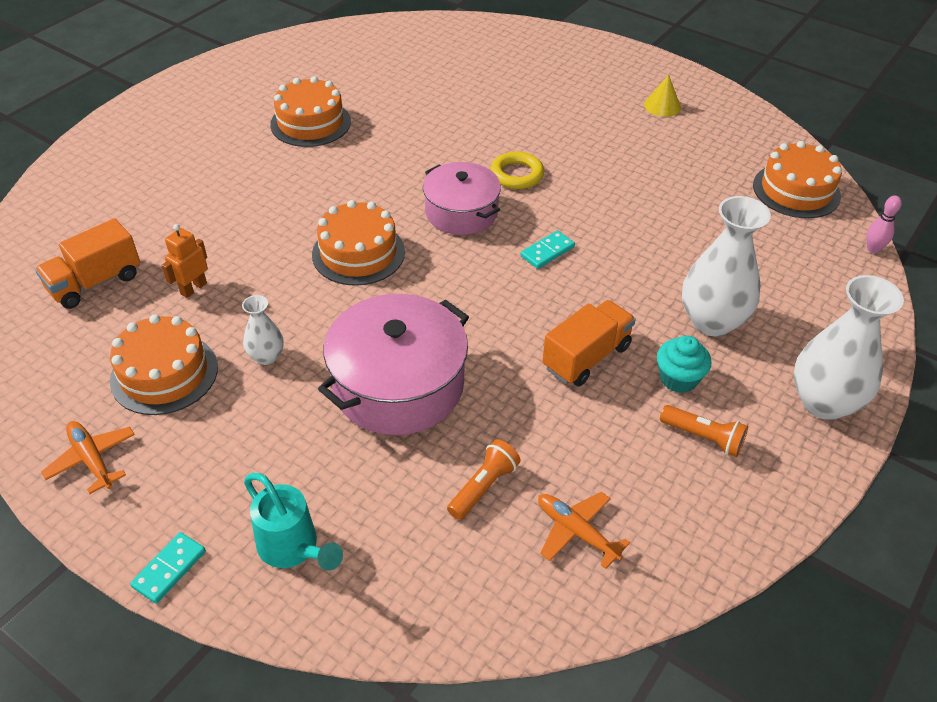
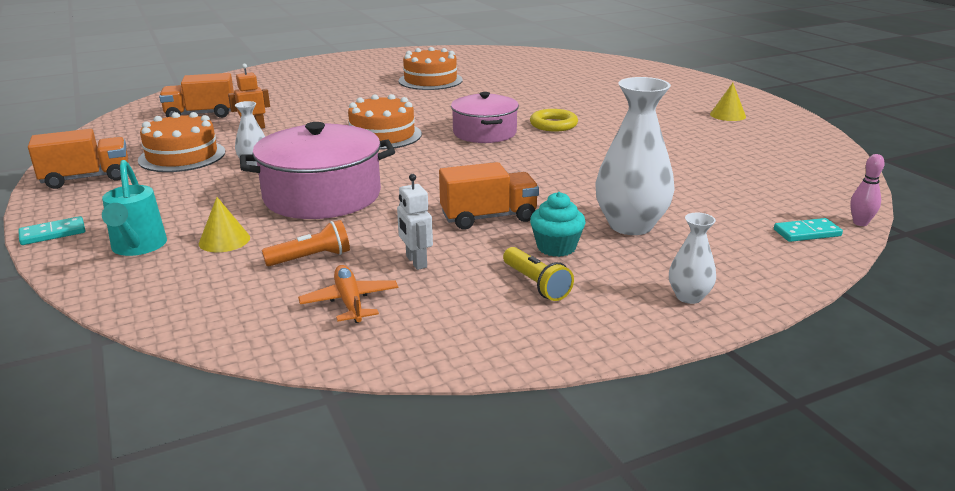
camera: 30 degrees right, 20 degrees down
orange plane [41,421,135,494] -> orange truck [28,129,128,189]
turquoise domino [521,230,575,269] -> turquoise domino moved to [774,218,843,242]
orange flashlight [660,405,748,457] -> yellow flashlight [503,247,574,301]
orange cake [753,141,842,218] -> none
white vase [794,275,904,420] -> white vase [669,213,716,304], size x0.51
none -> yellow cone [199,197,250,252]
none -> white robot [397,174,433,270]

